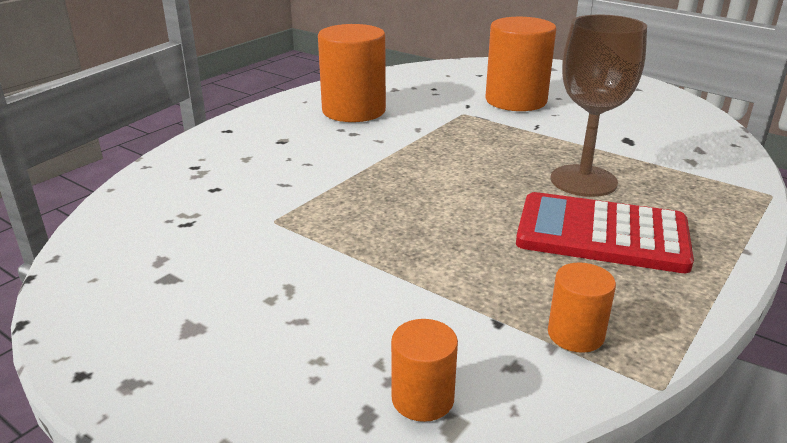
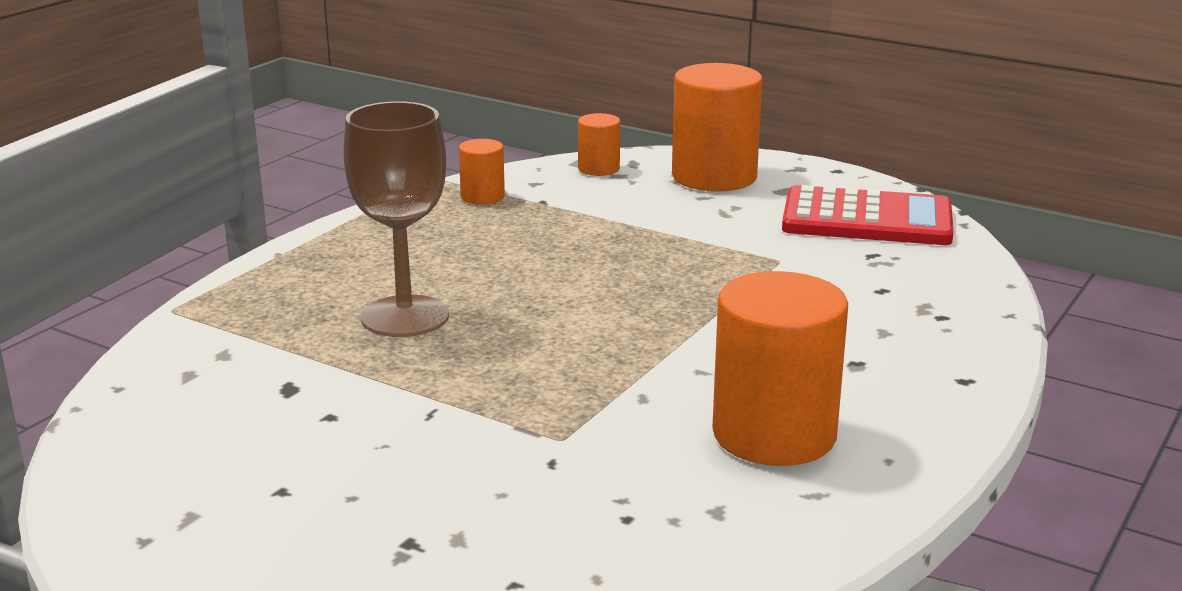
camera: 175 degrees right, 5 degrees down
orange cylinder [485,17,556,111] -> orange cylinder moved to [672,63,762,191]
red calculator [516,192,694,273] -> red calculator moved to [782,185,954,245]

